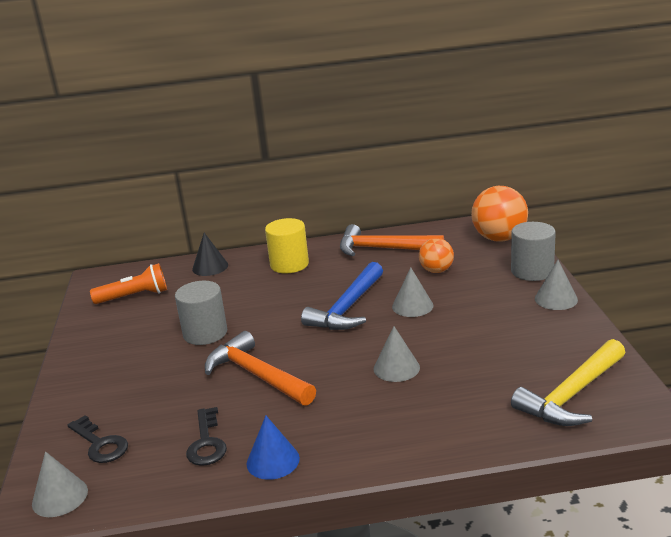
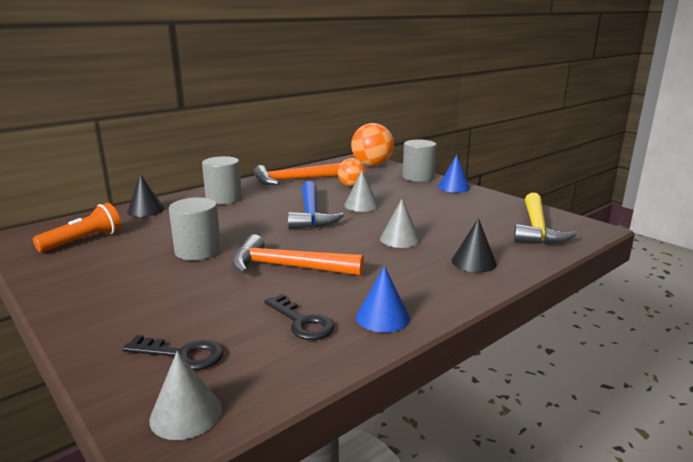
camera: 35 degrees left, 5 degrees down
yellow cylinder [265,218,309,274] -> grey cylinder [202,156,242,204]
grey cone [535,260,578,310] -> blue cone [438,154,470,193]
none -> black cone [451,218,497,273]

